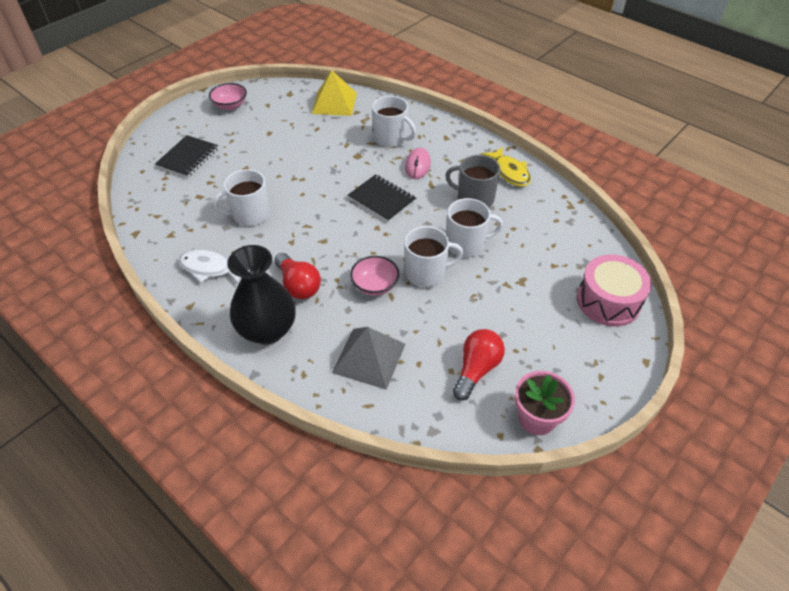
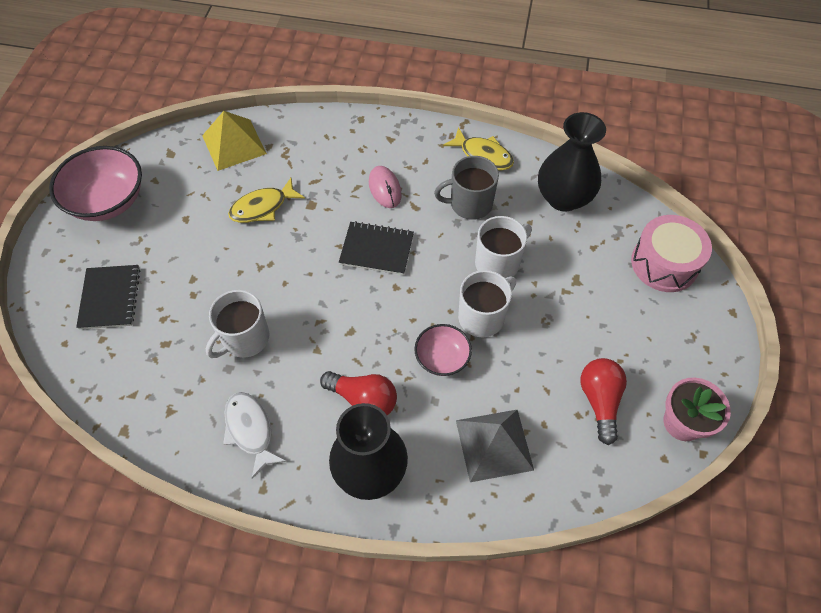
camera: 30 degrees left, 10 degrees up
white fish [178,250,239,285] -> white fish turned 75 degrees clockwise [223,392,287,479]
pink bowl [209,83,247,110] -> pink bowl [49,146,142,221], size x1.76
white mug [372,96,416,147] -> none
none -> yellow fish [228,178,305,223]
none -> black vase [538,112,606,211]

